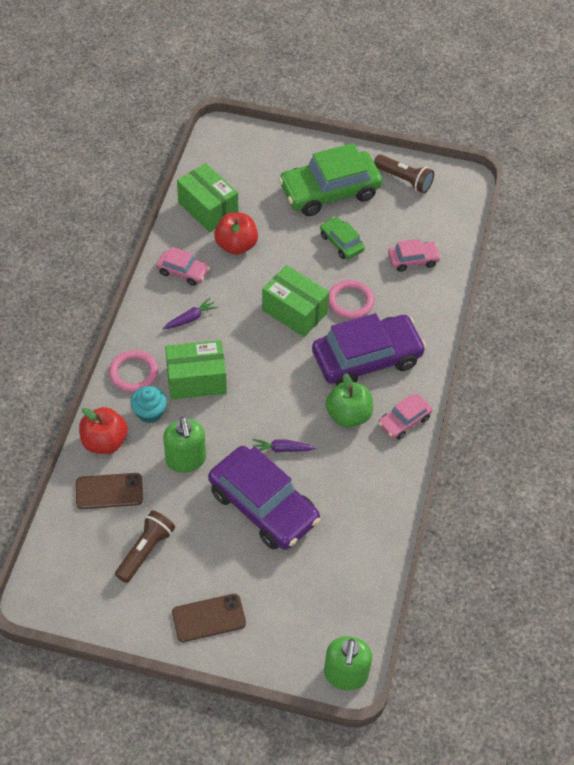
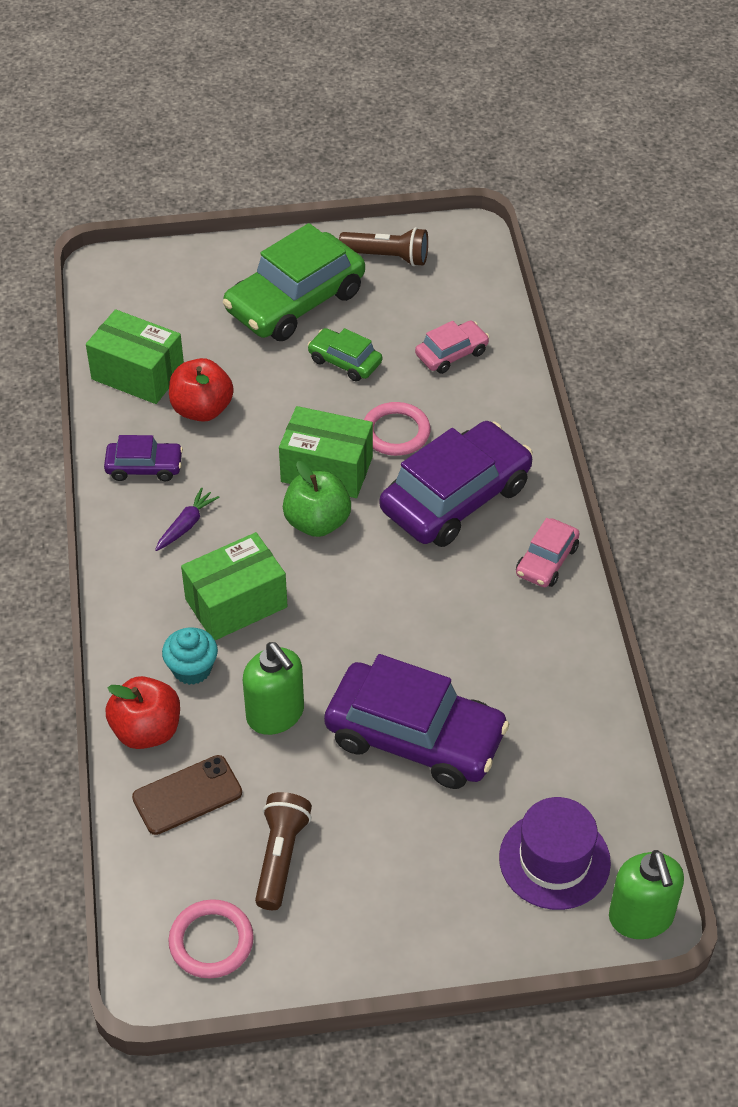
camera: 20 degrees left, 5 degrees down
pink ring [109,350,158,392] -> pink ring moved to [168,899,254,978]
pink car [156,247,210,286] -> purple car [104,435,183,481]
brown phone [172,594,246,642] -> none
purple carrot [252,439,316,452] -> none
green apple [326,373,373,427] -> green apple moved to [283,461,351,537]
none -> purple hat [499,797,611,910]

